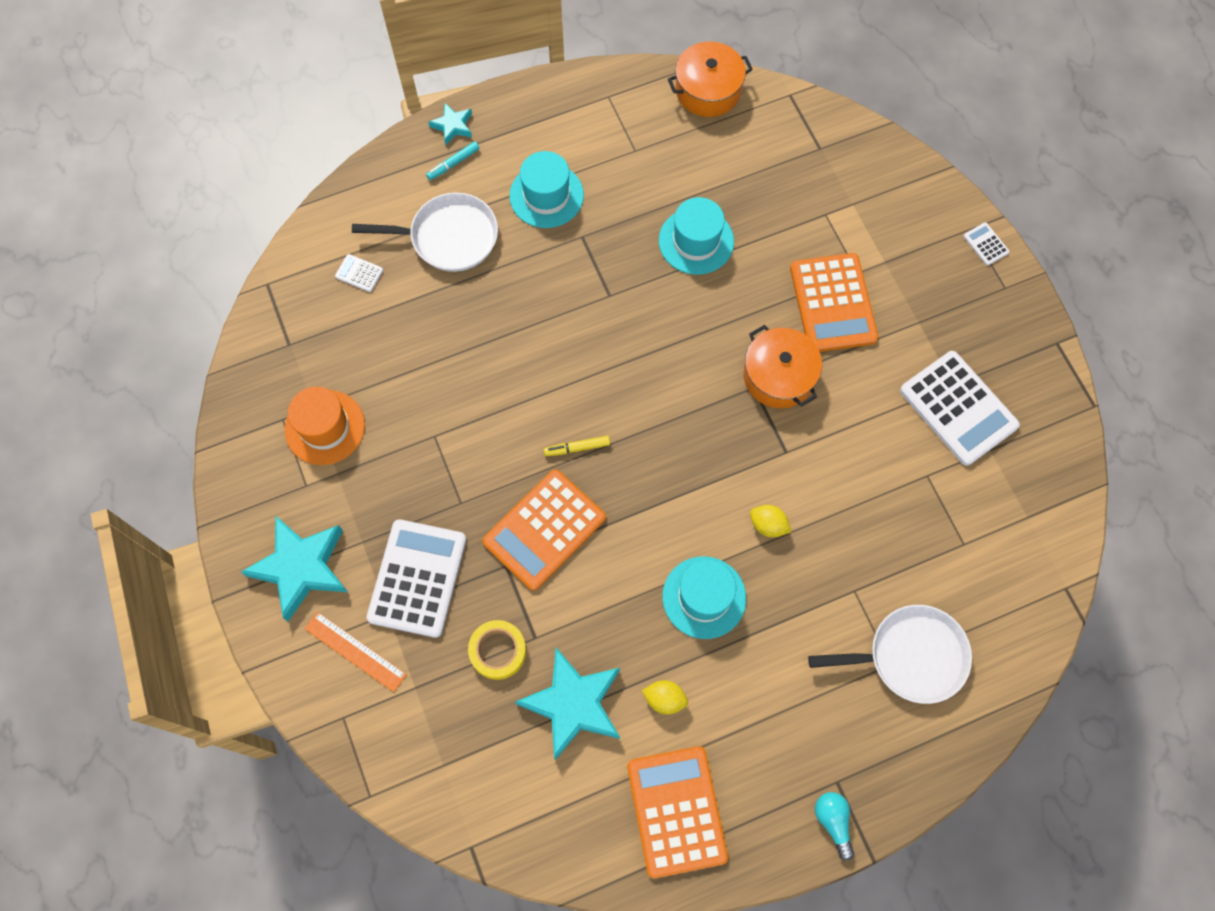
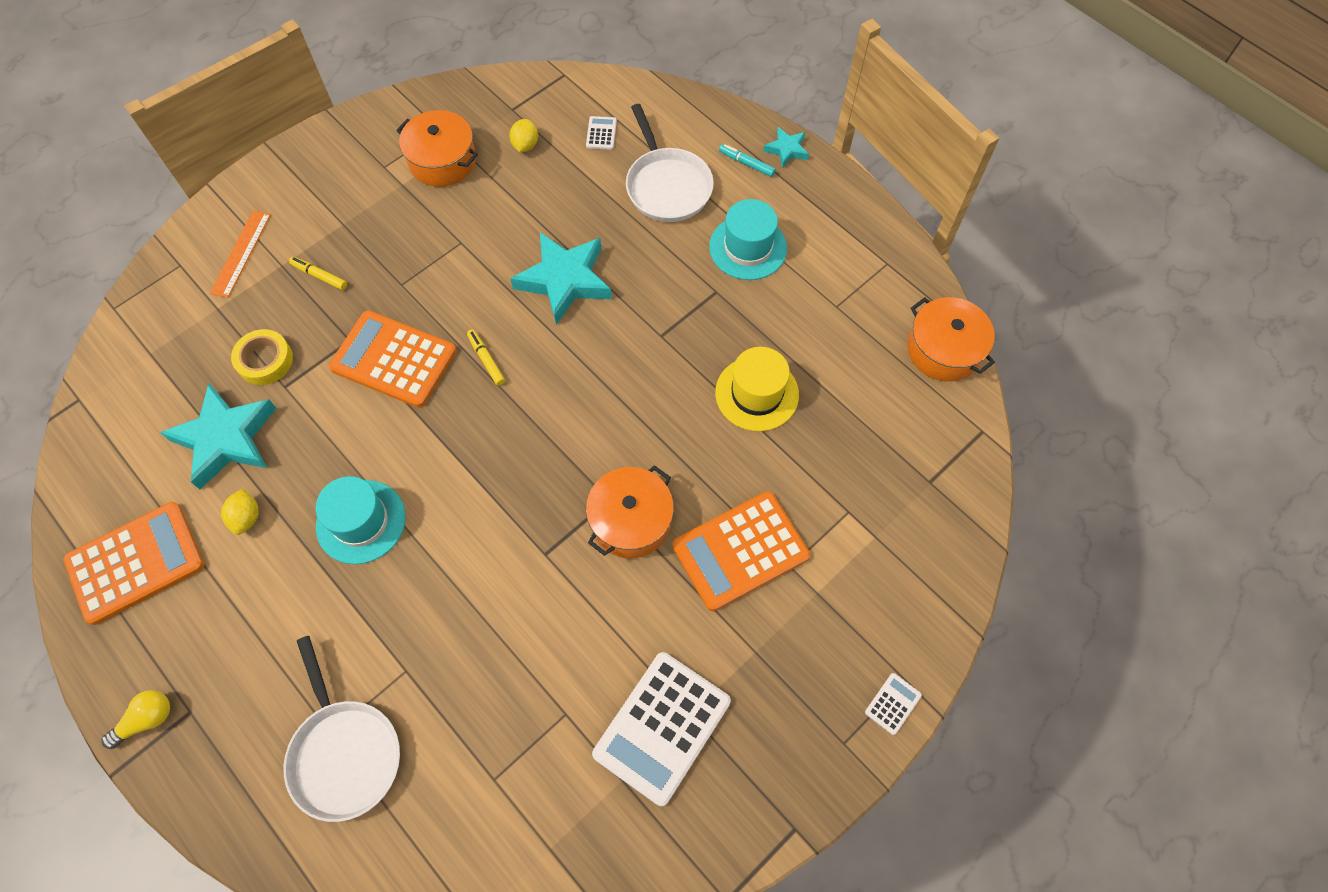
camera: 70 degrees right, 5 degrees down
turquoise star [241,516,348,621] -> turquoise star moved to [510,232,612,325]
orange hat [285,387,365,465] -> orange pot [396,110,478,187]
white calculator [367,519,466,638] -> yellow marker [289,257,347,290]
turquoise hat [659,197,734,275] -> yellow hat [715,347,799,431]
yellow lemon [750,505,791,537] -> yellow lemon moved to [510,119,538,152]
turquoise light bulb [815,792,854,861] -> yellow light bulb [102,690,170,749]

